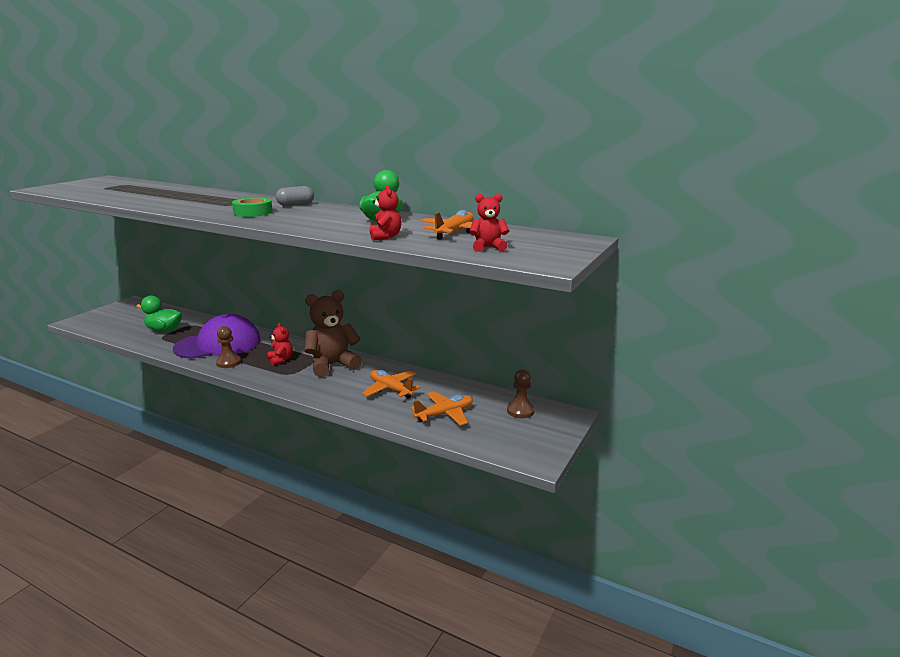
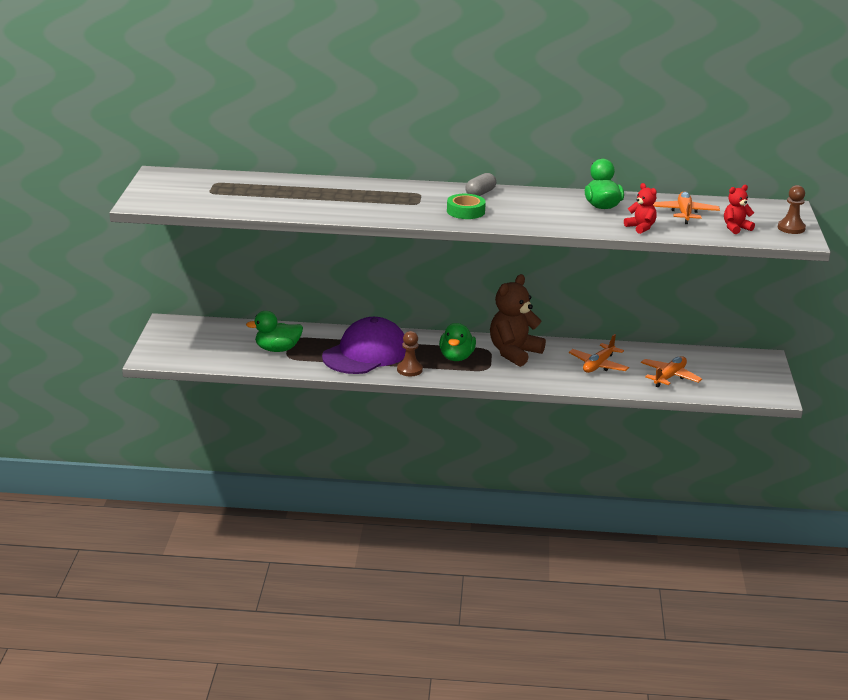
camera: 25 degrees left, 5 degrees up
red teddy bear [268,322,293,366] -> green duck [439,323,476,361]
orange plane [362,370,420,399] -> orange plane turned 75 degrees counterclockwise [569,334,629,373]
brown pawn [507,369,535,418] -> brown pawn moved to [778,185,806,234]

